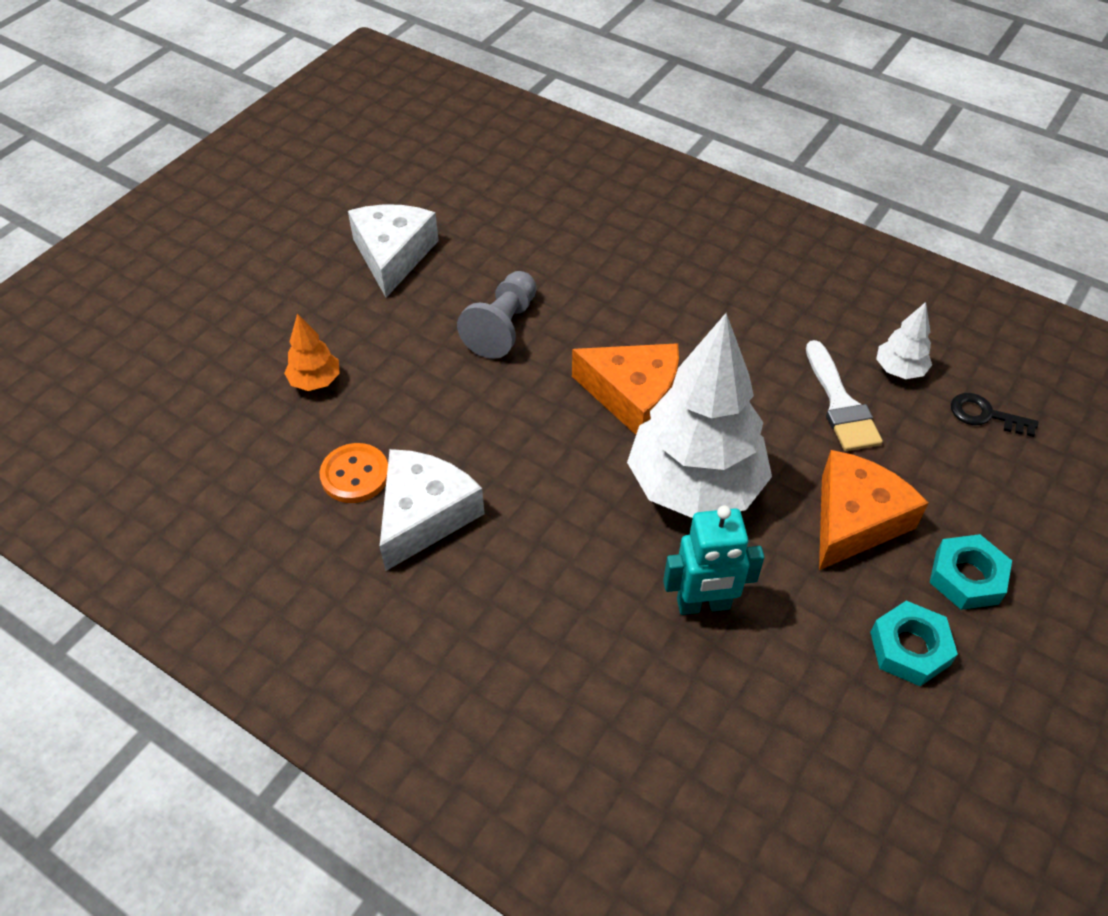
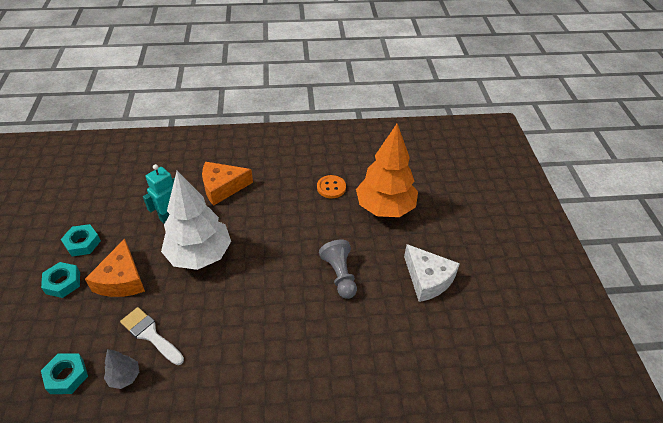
camera: 140 degrees right, 5 degrees down
orange tree [284,313,340,391] -> orange tree [356,124,418,217], size x2.36
white cheese [380,449,485,571] -> none
orange cheese [572,343,679,435] -> orange cheese moved to [202,162,253,206]
white tree [876,302,932,379] -> grey tree [104,349,139,389]
black key [951,393,1038,437] -> turquoise nut [41,354,88,394]

